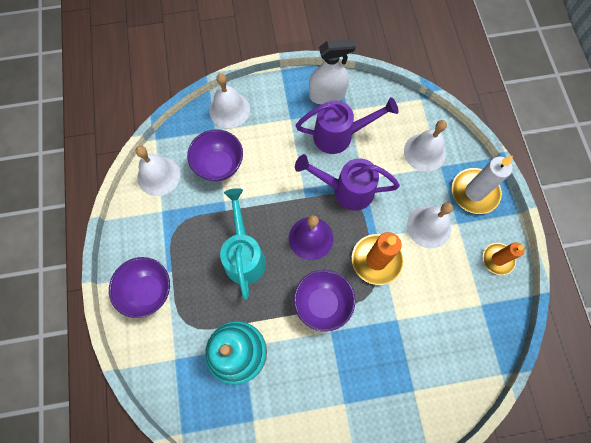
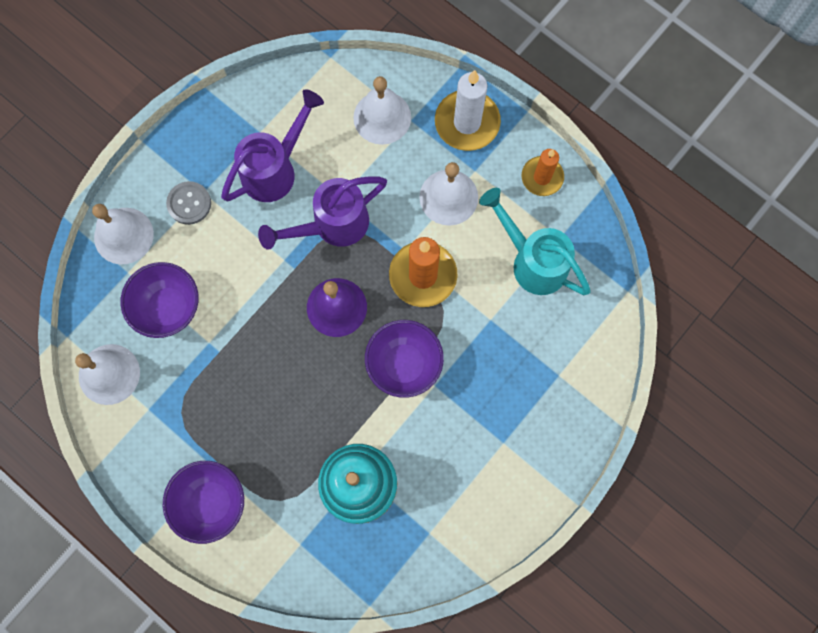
camera: 40 degrees left, 5 degrees up
turquoise watering can [220,188,266,300] -> turquoise watering can moved to [479,188,591,295]
white spray bottle [309,39,356,105] -> none
none -> grey button [166,181,211,225]

